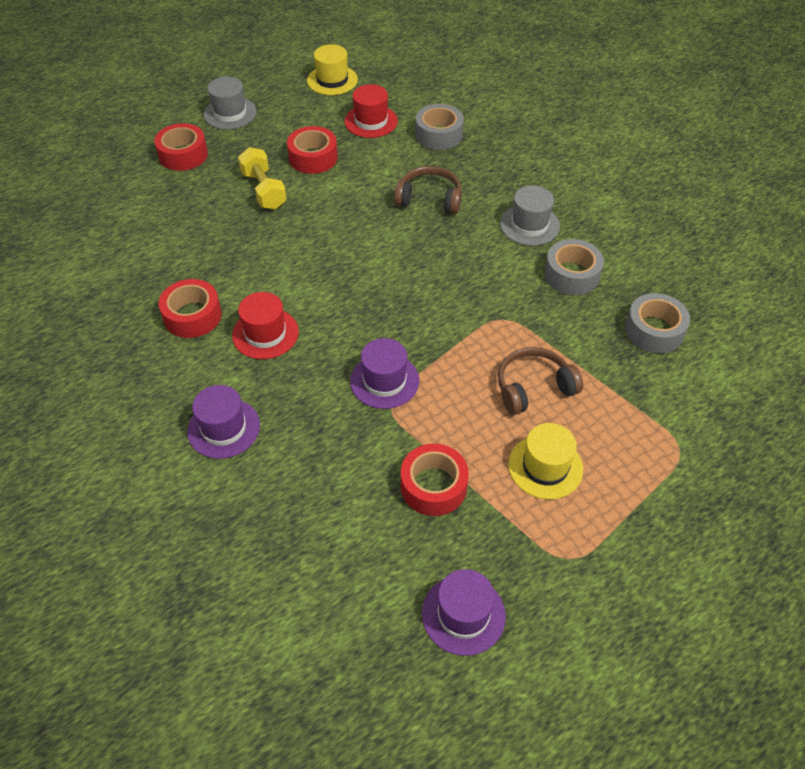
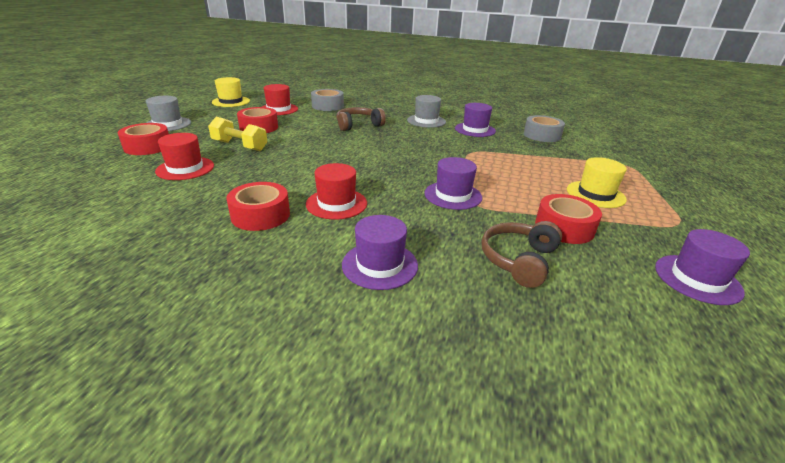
camera: 40 degrees left, 20 degrees down
brown headphones [498,347,583,415] -> brown headphones moved to [482,221,562,288]
grey tape [544,239,604,295] -> purple hat [455,103,496,137]
none -> red hat [155,133,214,180]

